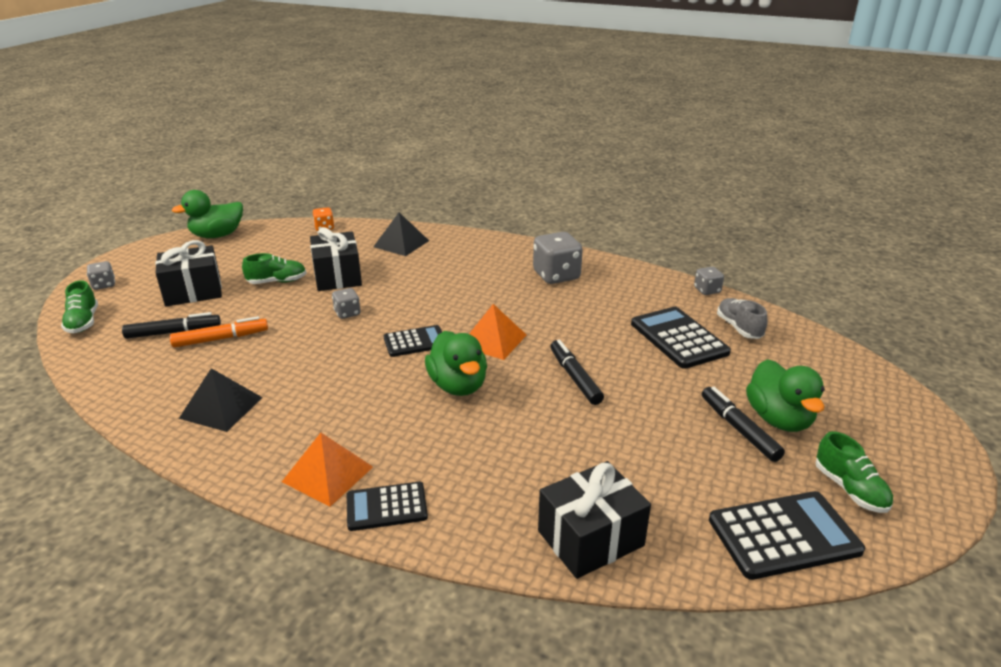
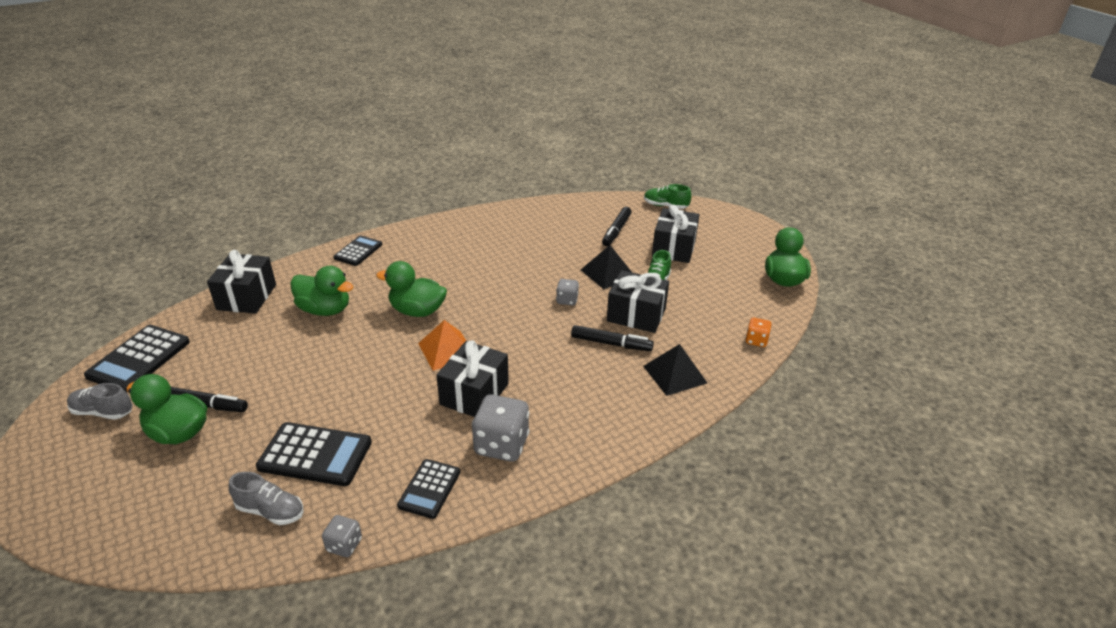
camera: 125 degrees right, 5 degrees up
grey dice [87,261,115,290] -> none
orange marker [170,316,268,348] -> none
black pyramid [179,368,263,432] -> black pyramid moved to [581,245,632,289]
orange pyramid [282,433,373,507] -> none
black calculator [383,325,442,357] -> black calculator moved to [397,459,461,519]
black marker [550,340,604,405] -> black marker moved to [571,325,654,351]
green shoe [815,431,893,513] -> grey shoe [67,383,133,420]
none -> green duck [290,266,353,316]
none -> black gift [436,340,509,417]

